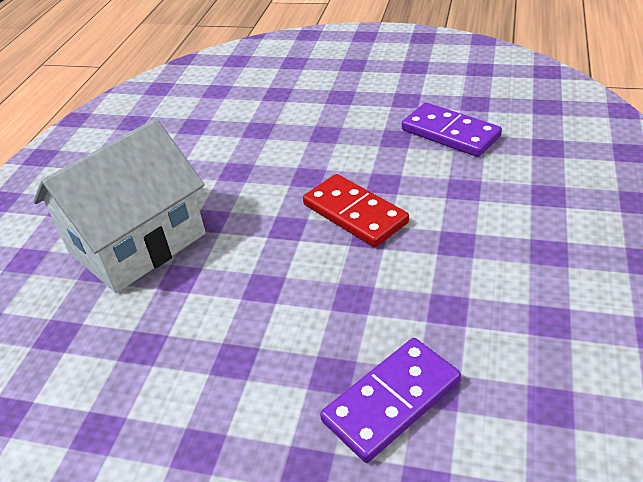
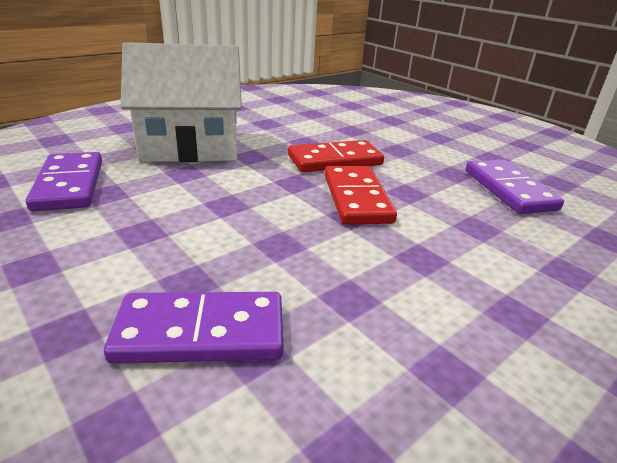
camera: 30 degrees right, 10 degrees down
none -> purple domino [26,152,102,211]
none -> red domino [288,140,384,172]

